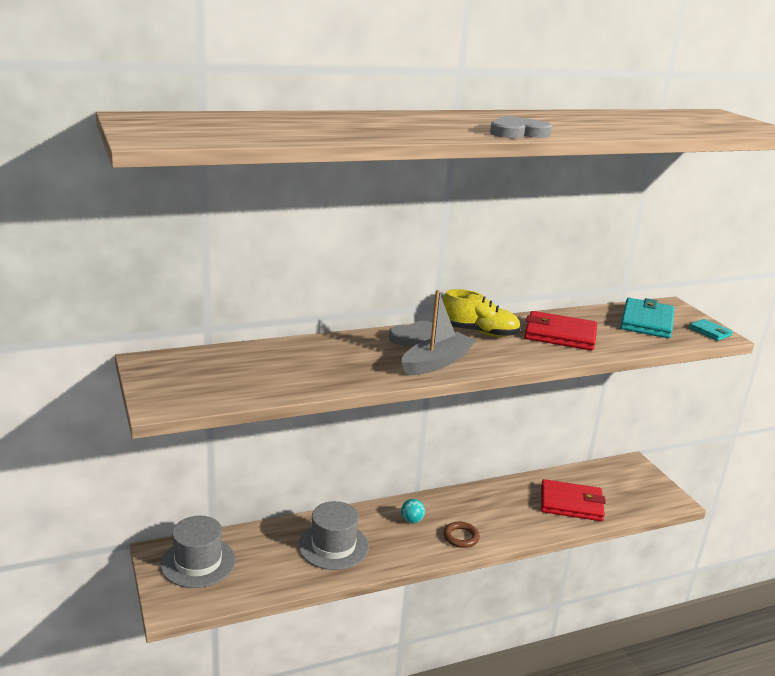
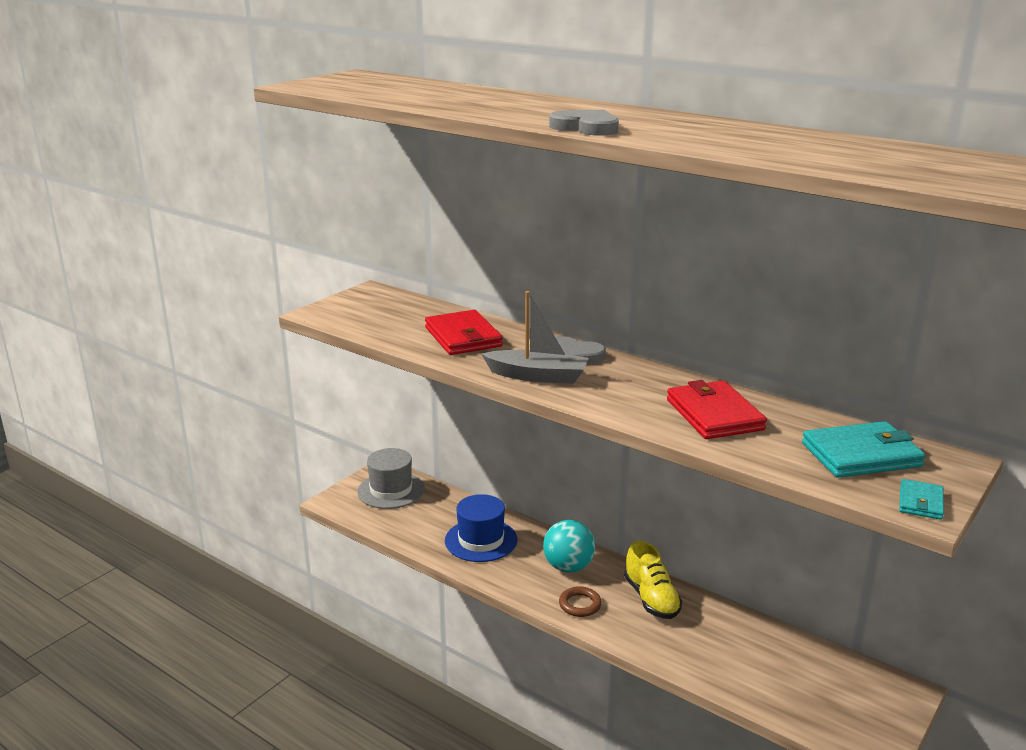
camera: 60 degrees right, 0 degrees up
grey hat [298,501,369,570] -> blue hat [445,494,517,562]
turquoise ball [401,499,425,524] -> turquoise ball [543,520,595,573], size x1.90
yellow shoe [442,289,521,337] -> yellow shoe moved to [624,541,682,619]
red wallet [541,479,606,521] -> red wallet moved to [425,310,503,355]

